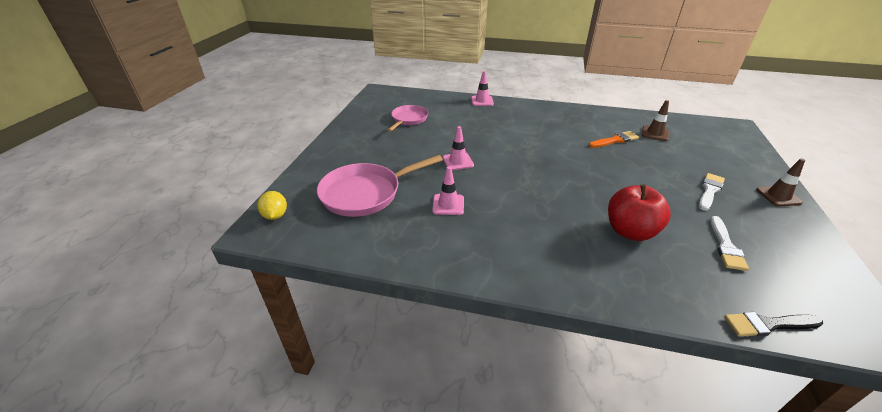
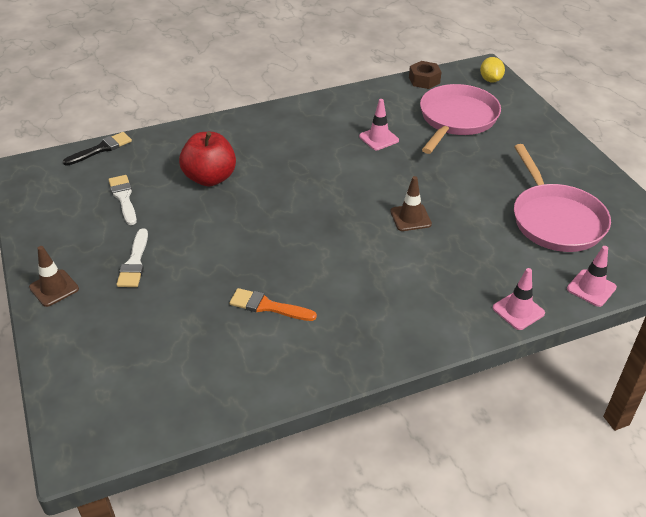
camera: 145 degrees right, 5 degrees up
yellow lemon [258,191,287,220] -> yellow lemon turned 45 degrees clockwise [480,57,505,83]
pink pan [388,105,428,131] -> pink pan [514,144,611,252], size x1.63
pink traffic cone [443,126,474,170] -> pink traffic cone moved to [567,246,617,307]
orange brush [589,131,639,148] -> orange brush turned 75 degrees clockwise [229,288,317,321]
brown traffic cone [642,100,669,141] -> brown traffic cone moved to [390,176,432,231]
none -> brown nut [409,61,441,89]

